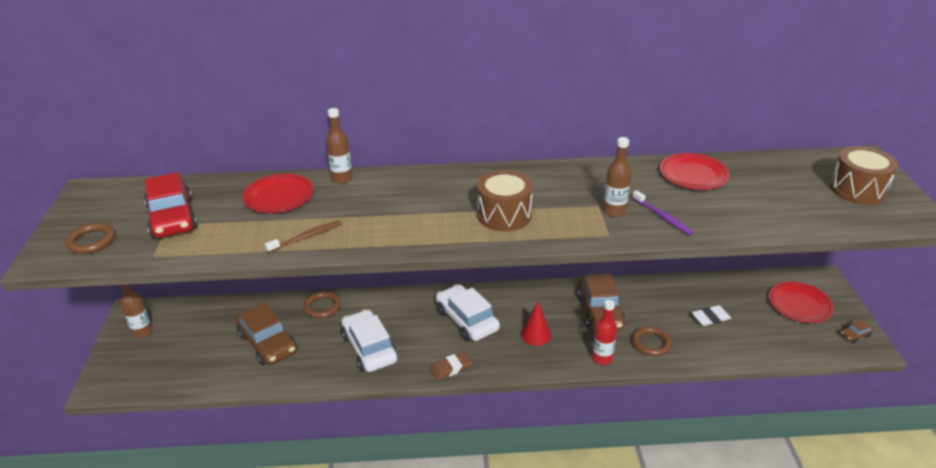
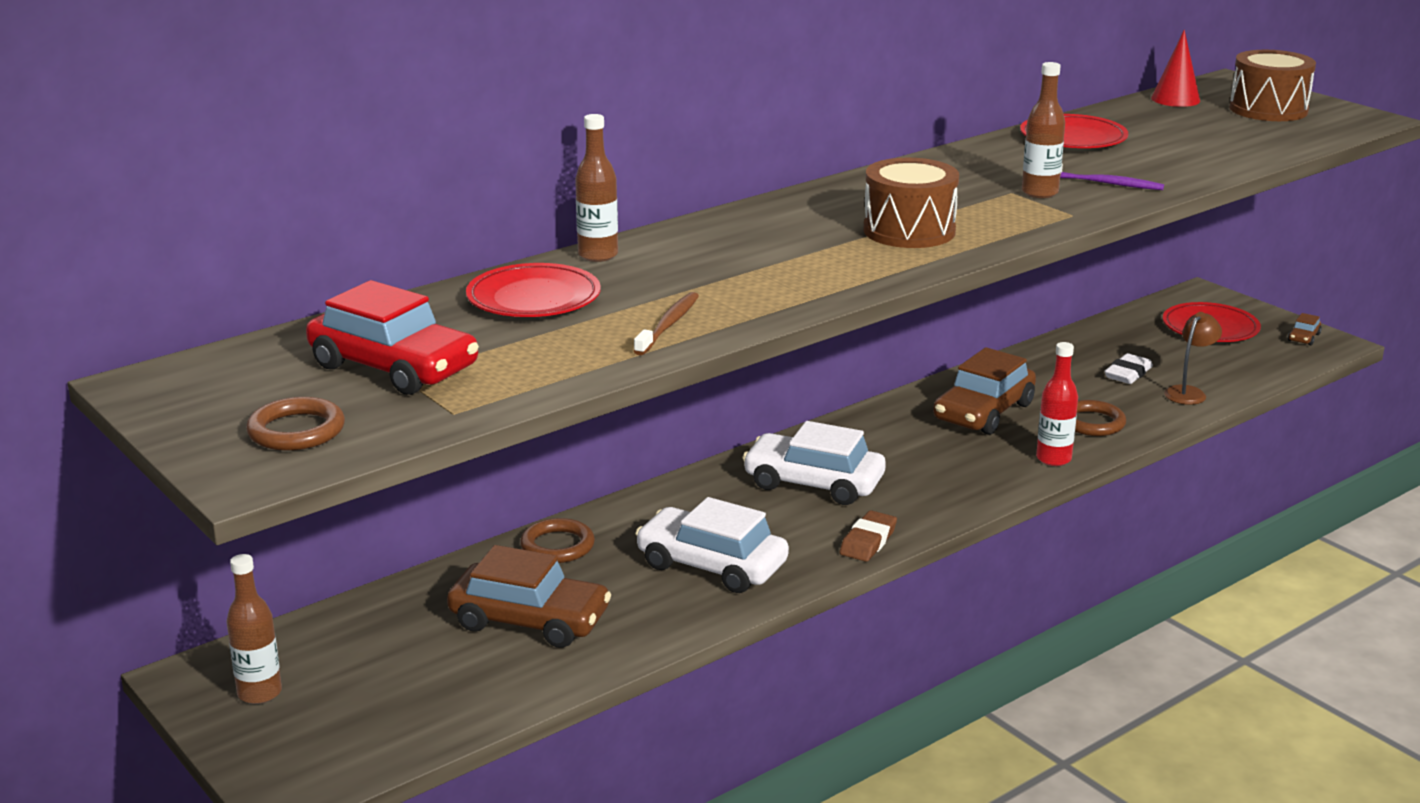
camera: 35 degrees left, 10 degrees down
red cone [521,302,551,346] -> red cone moved to [1151,30,1200,107]
brown car [577,274,626,331] -> brown car turned 75 degrees clockwise [933,347,1036,435]
none -> brown lamp [1164,312,1222,405]

